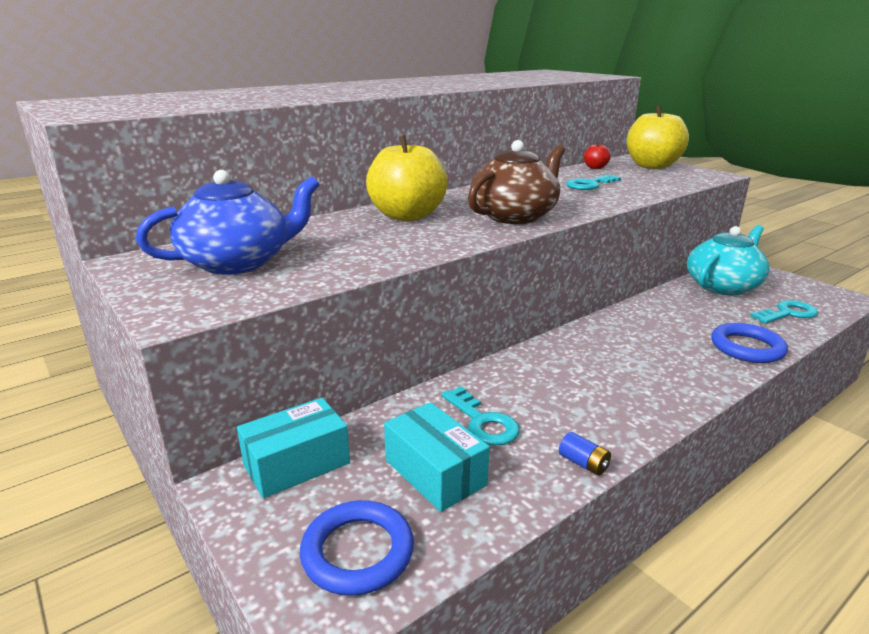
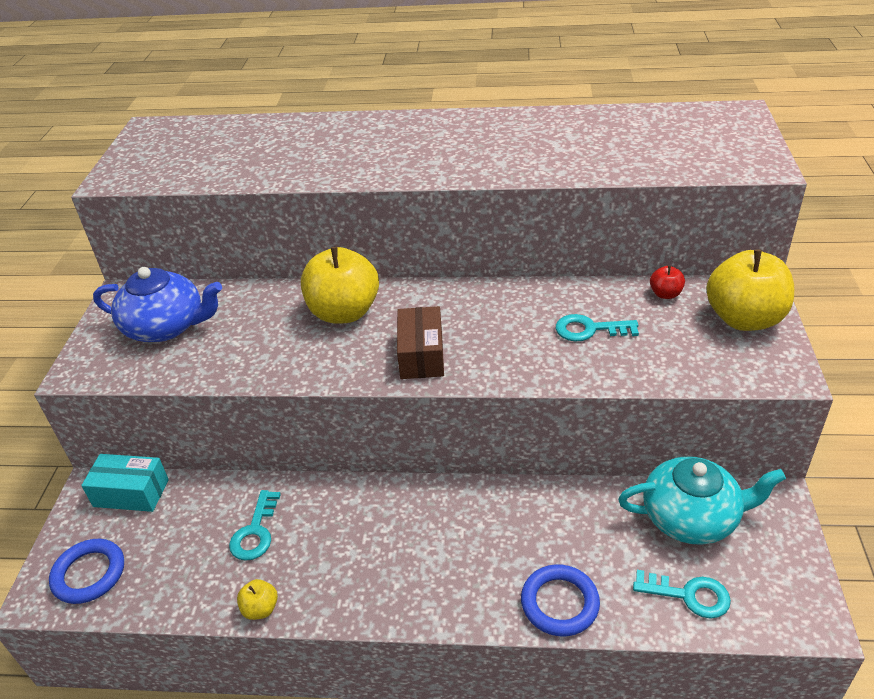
camera: 45 degrees right, 15 degrees up
turquoise box [384,402,490,512] -> none
brown teapot [468,140,565,224] -> brown box [397,306,444,379]
blue battery [559,432,611,476] -> yellow apple [237,579,278,620]

